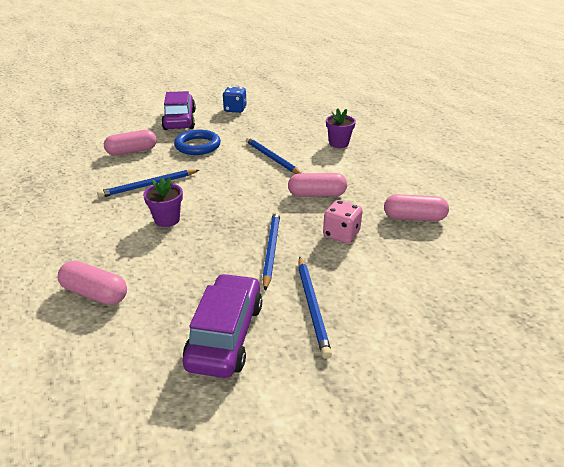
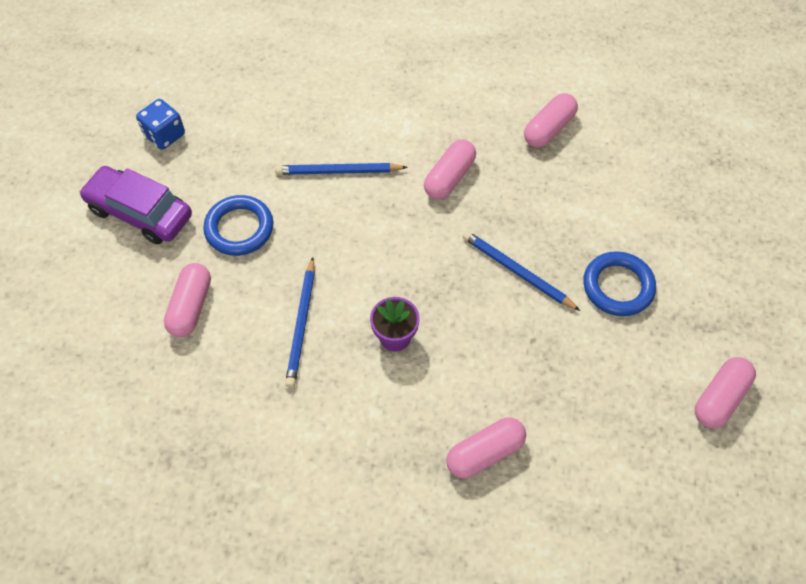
camera: 55 degrees left, 25 degrees up
purple car [183,273,262,378] -> none
blue pencil [298,256,332,359] -> blue ring [583,251,656,316]
pink dice [323,200,363,243] -> none
purple flower pot [326,108,356,148] -> none
none -> pink capsule [695,357,756,428]

